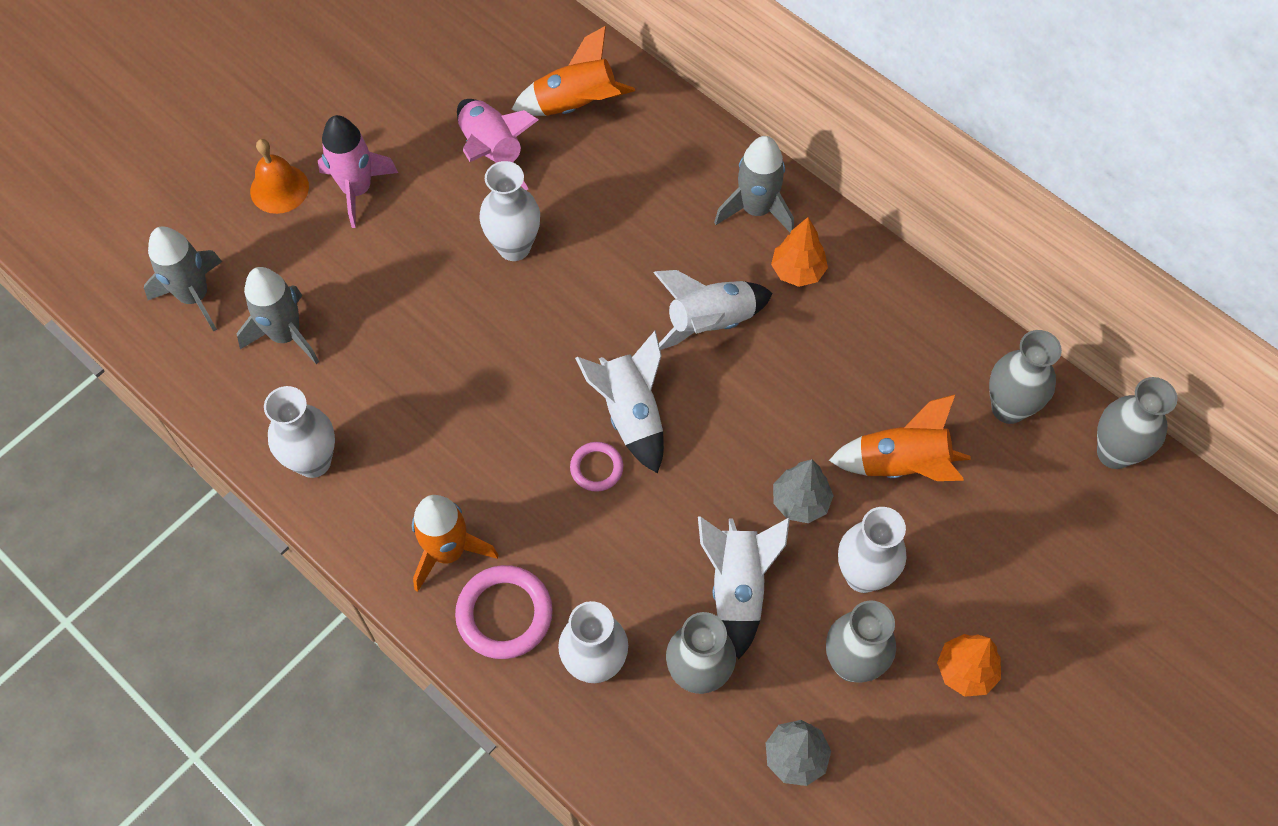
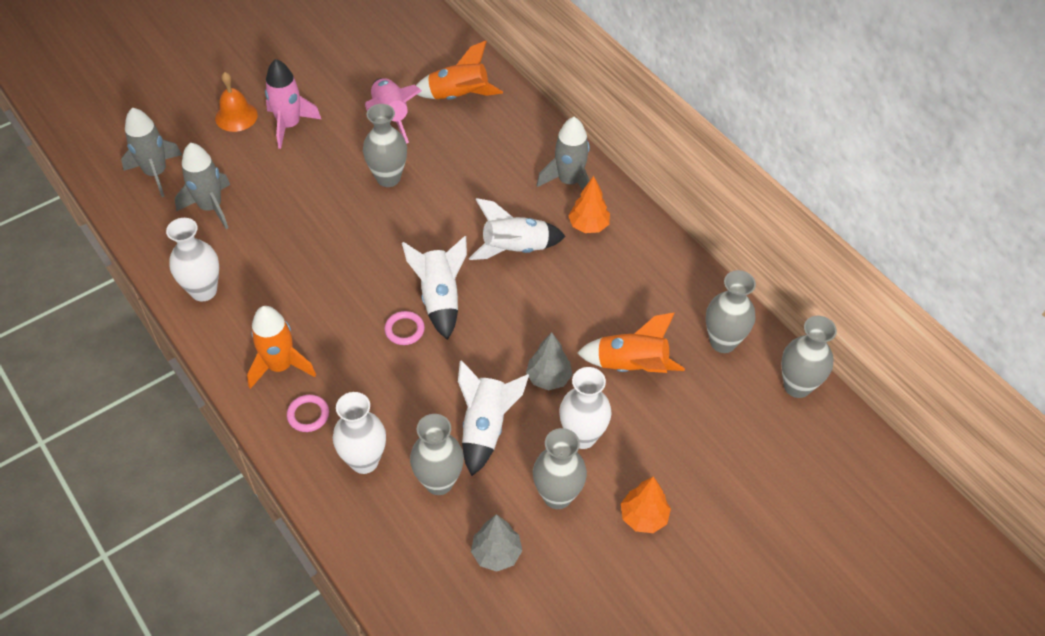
camera: 10 degrees right, 10 degrees down
pink ring [455,565,553,659] -> pink ring [287,395,329,432], size x0.58
white vase [479,161,540,261] -> grey vase [363,104,407,187]

